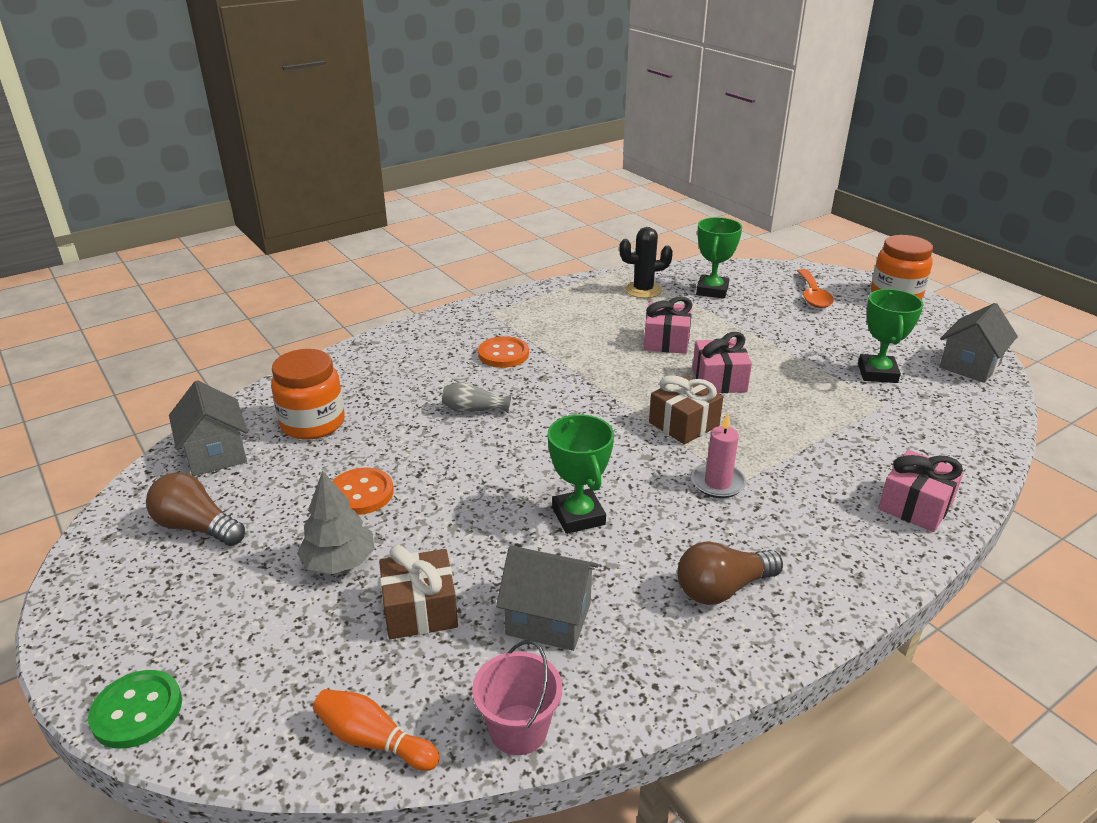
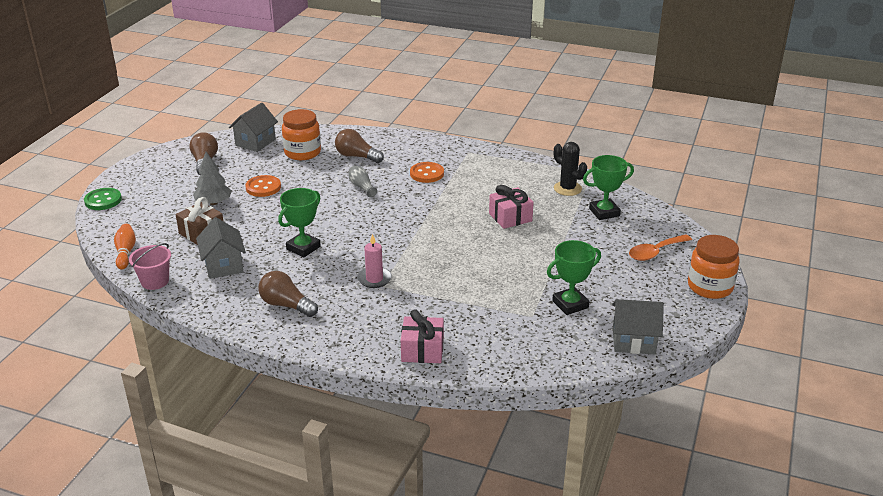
camera: 55 degrees right, 0 degrees up
brown gift [649,375,723,444] -> none
pink gift [693,332,752,393] -> none
none -> brown light bulb [335,129,384,163]

